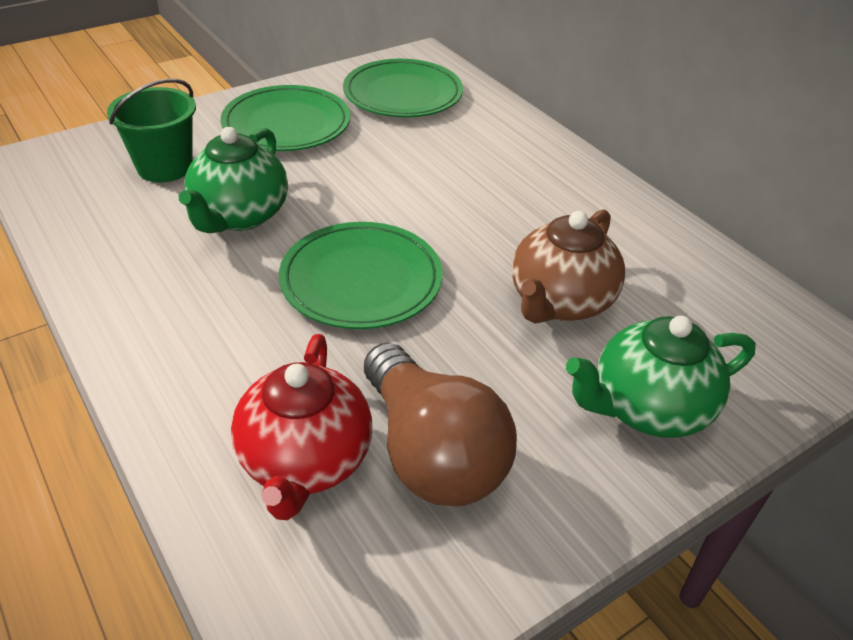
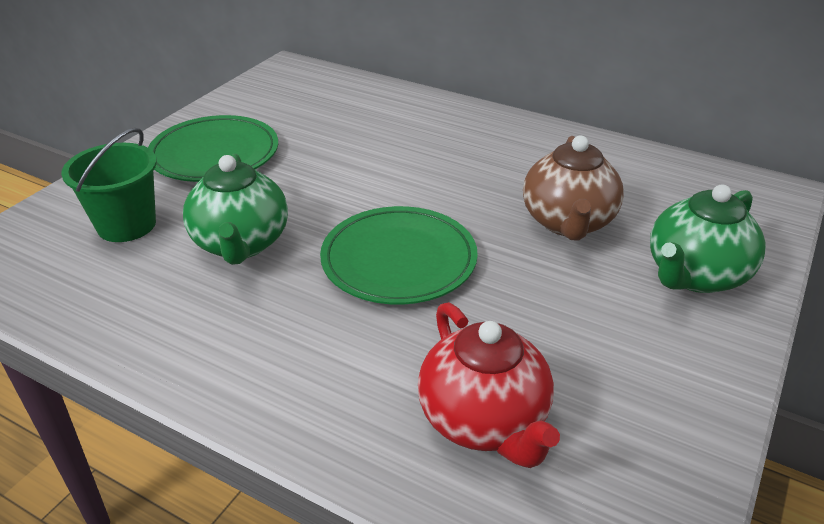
camera: 25 degrees left, 5 degrees down
green plate [343,59,463,117] -> none
brown light bulb [364,343,517,506] -> none

